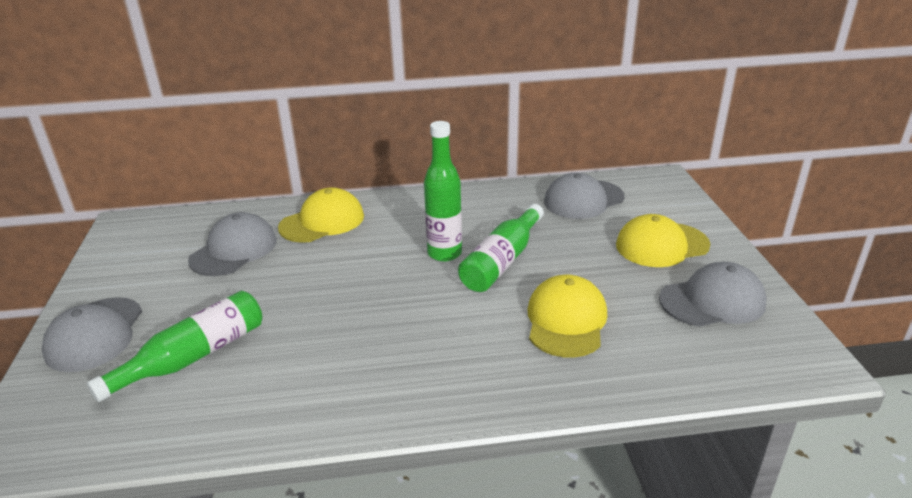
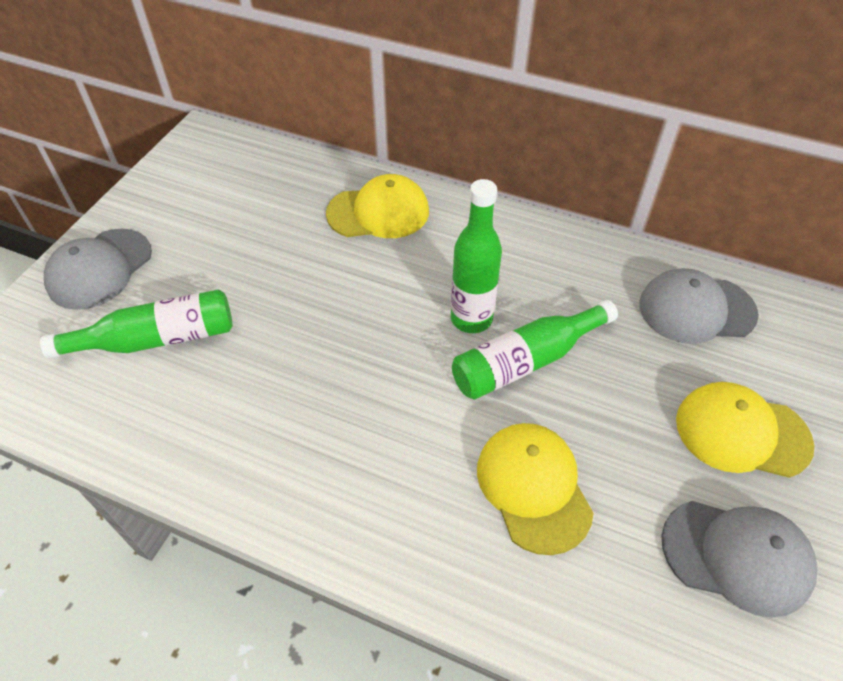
camera: 30 degrees right, 20 degrees up
grey cap [188,212,277,276] -> none
yellow cap [528,275,607,358] -> yellow cap turned 60 degrees counterclockwise [477,423,594,555]

